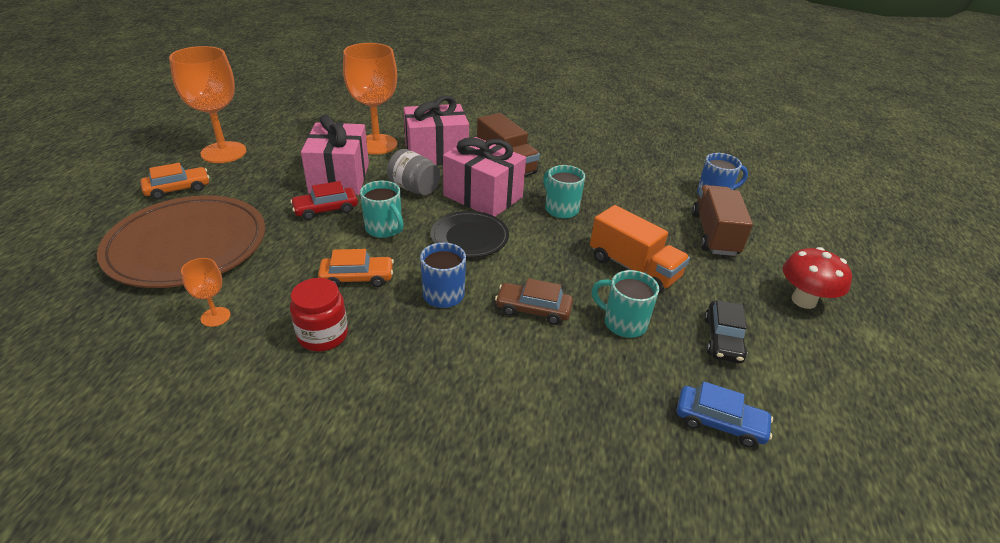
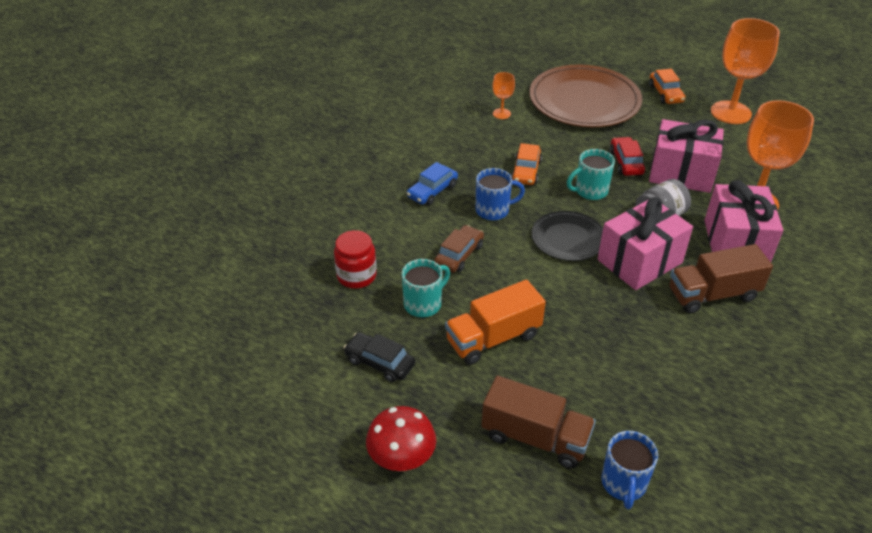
camera: 110 degrees right, 5 degrees up
red jar [290,278,348,352] -> red jar moved to [334,230,377,289]
turquoise mug [543,165,585,219] -> none
blue car [677,381,773,447] -> blue car moved to [407,162,458,205]

